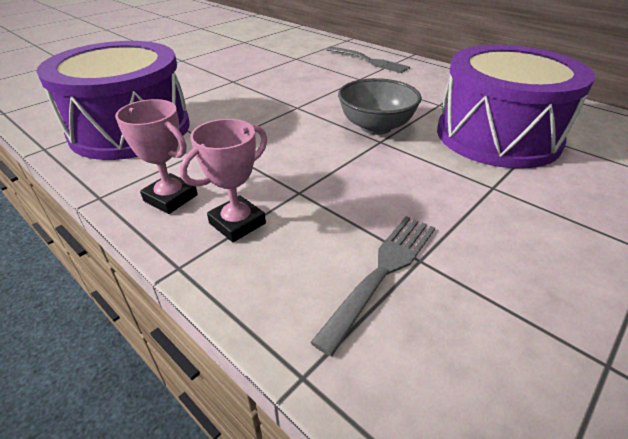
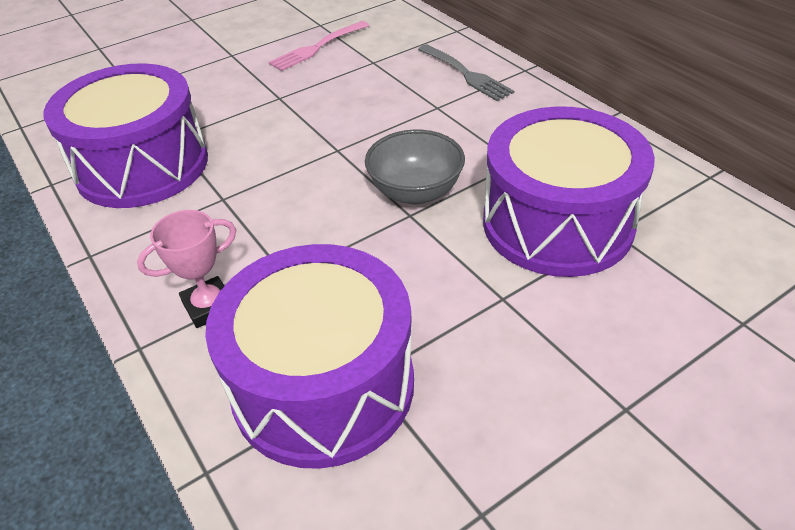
camera: 15 degrees right, 5 degrees up
pink trophy [115,99,198,214] -> none
grey fork [310,216,435,356] -> purple drum [205,244,414,469]
none -> pink fork [268,21,369,71]

